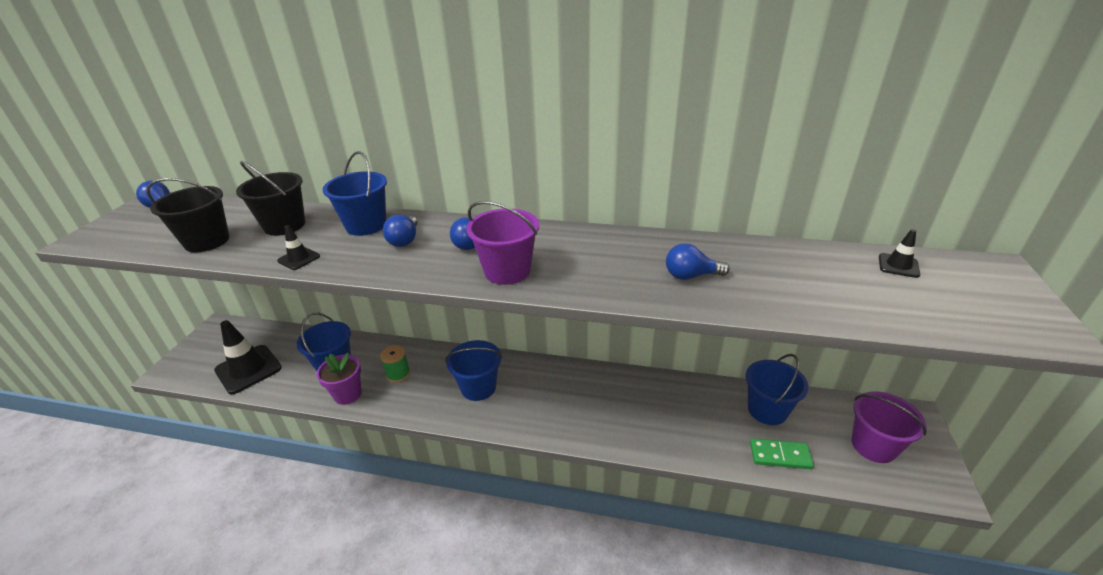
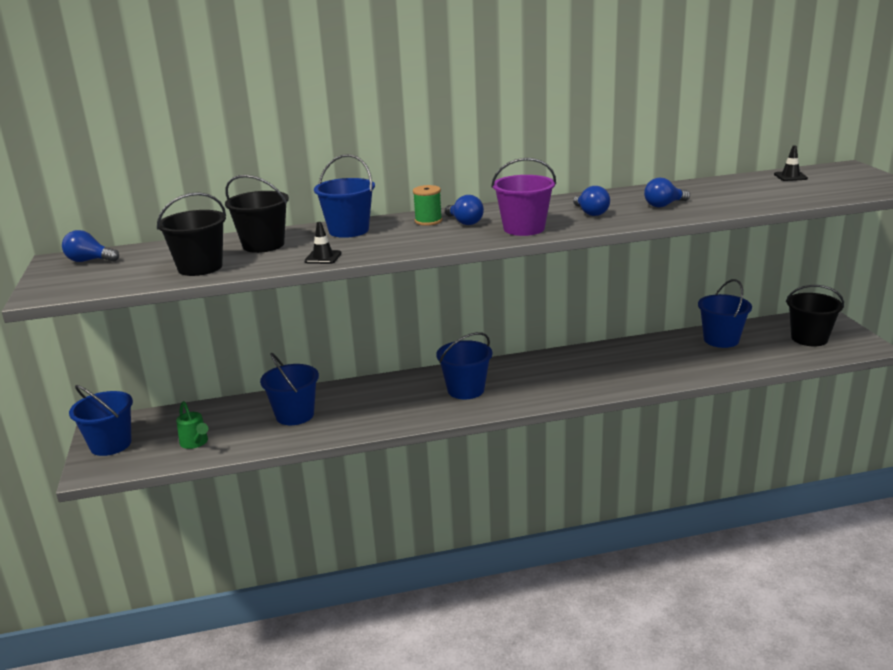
camera: 25 degrees left, 10 degrees down
black traffic cone [214,320,282,394] -> green watering can [176,401,208,449]
purple flower pot [316,353,362,405] -> none
green spool [380,345,410,383] -> green spool moved to [413,185,442,226]
blue light bulb [383,215,417,247] -> blue light bulb moved to [573,186,610,216]
green domino [750,438,814,469] -> none
purple bucket [852,391,927,463] -> black bucket [786,285,844,346]
none -> blue bucket [69,385,133,456]

